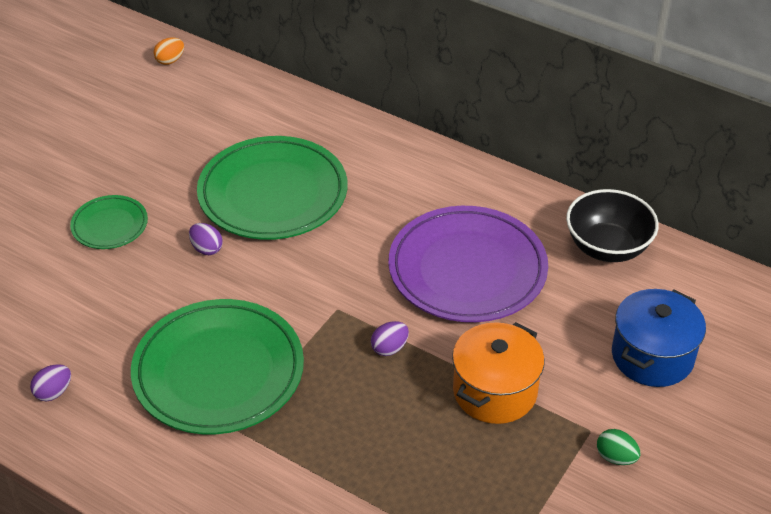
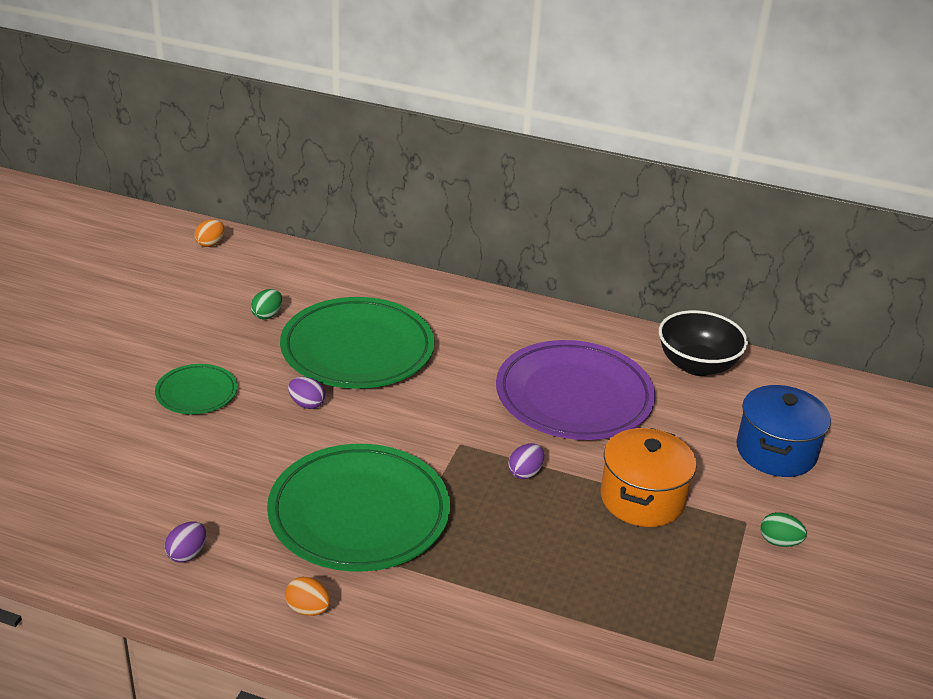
camera: 15 degrees left, 10 degrees down
none -> green egg [251,289,282,319]
none -> orange egg [285,577,331,616]

